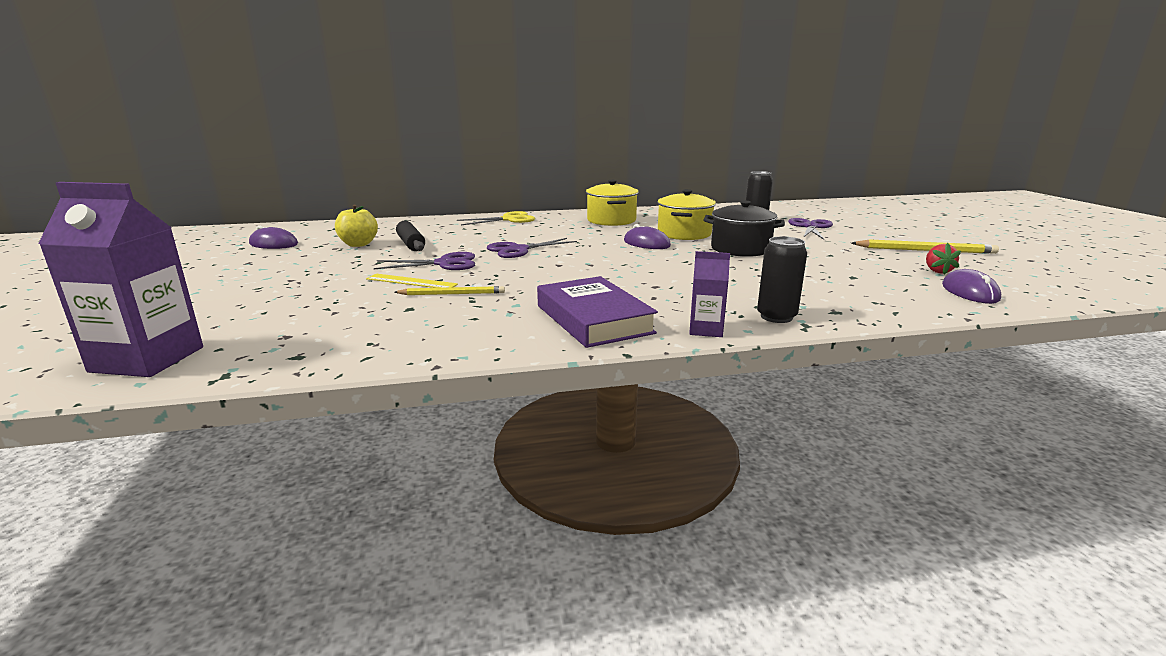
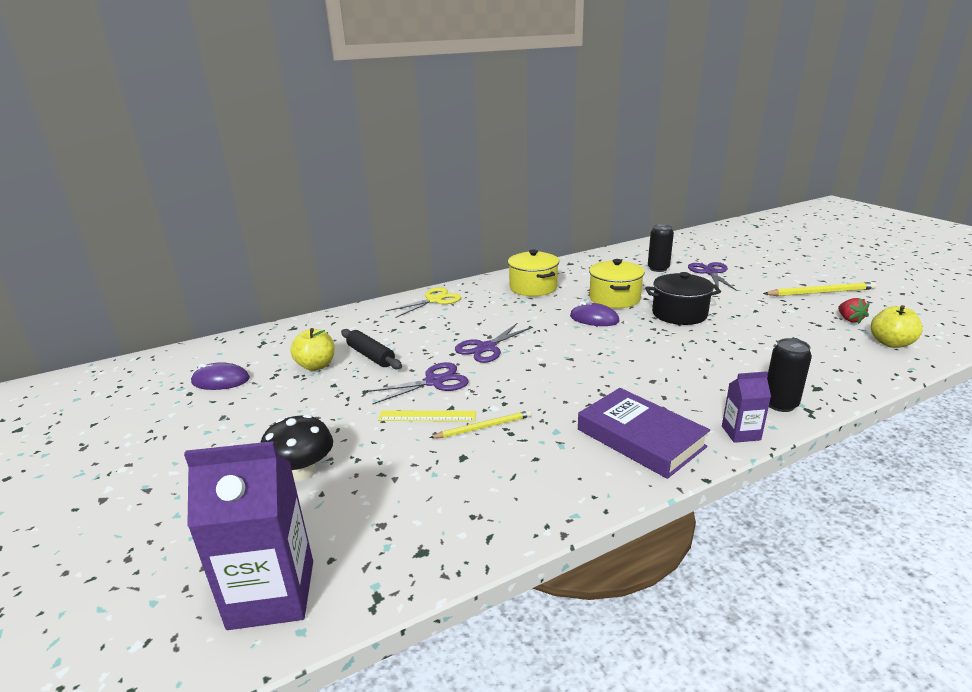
camera: 15 degrees left, 5 degrees up
purple mouse [942,269,1001,304] -> yellow apple [871,305,923,348]
none -> black mushroom [261,414,333,481]

